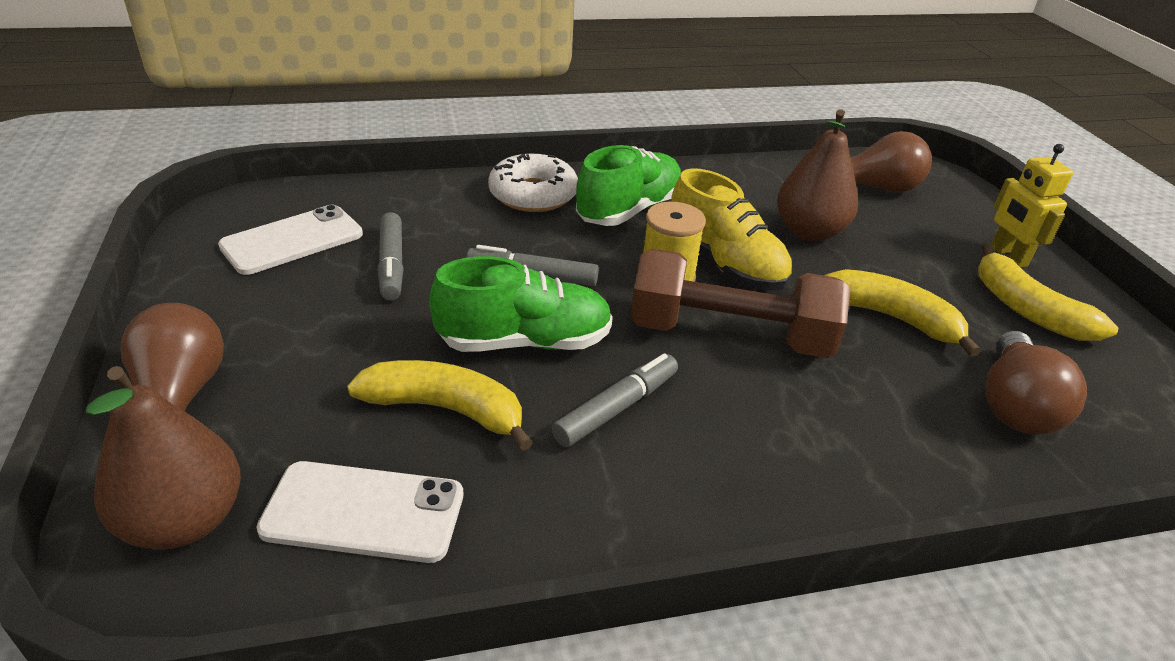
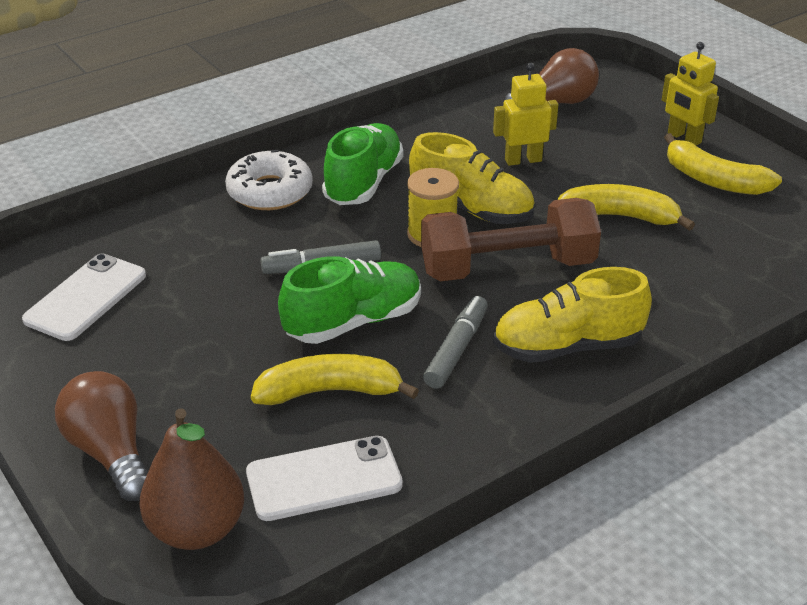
camera: 20 degrees left, 0 degrees up
grey marker [377,212,404,301] -> none
brown pear [777,109,858,241] -> yellow robot [493,63,558,166]
brown light bulb [985,331,1087,435] -> none
none -> yellow shoe [493,267,652,363]

